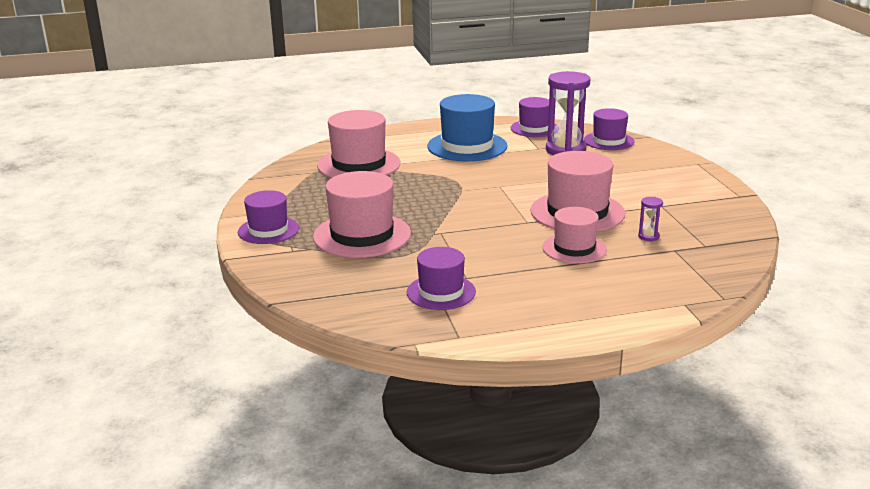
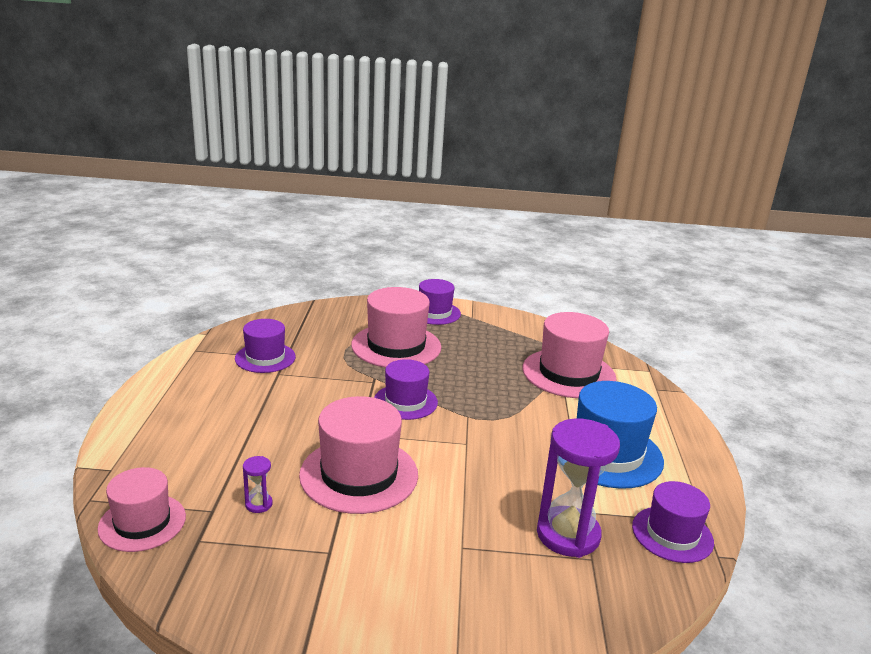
camera: 105 degrees right, 0 degrees up
pink hat [542,207,607,264] -> pink hat moved to [97,467,186,552]
purple hat [584,108,635,150] -> purple hat moved to [374,359,438,420]

